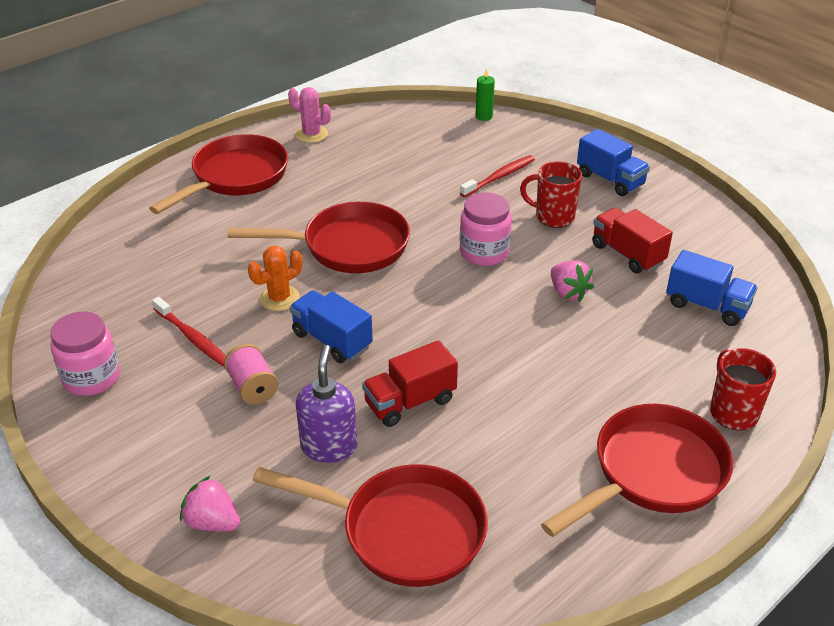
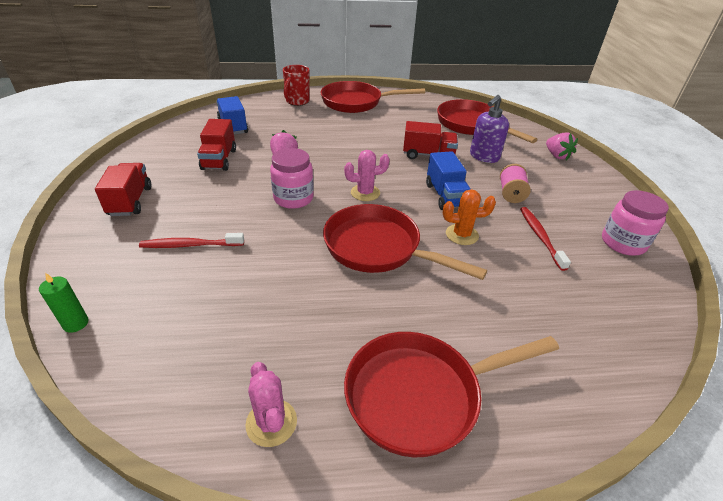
camera: 145 degrees left, 0 degrees up
red mug [520,161,582,228] -> none
blue truck [577,129,650,196] -> red truck [95,163,151,216]
none -> pink cactus [344,150,390,201]

